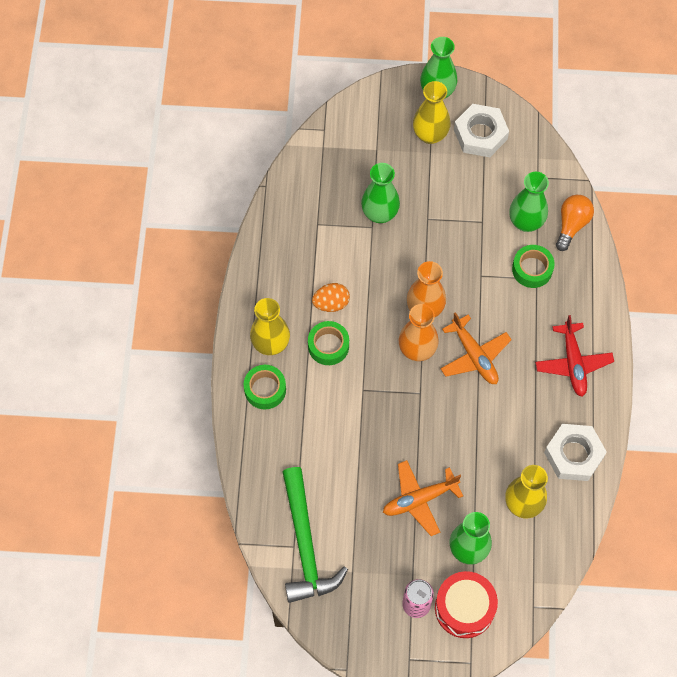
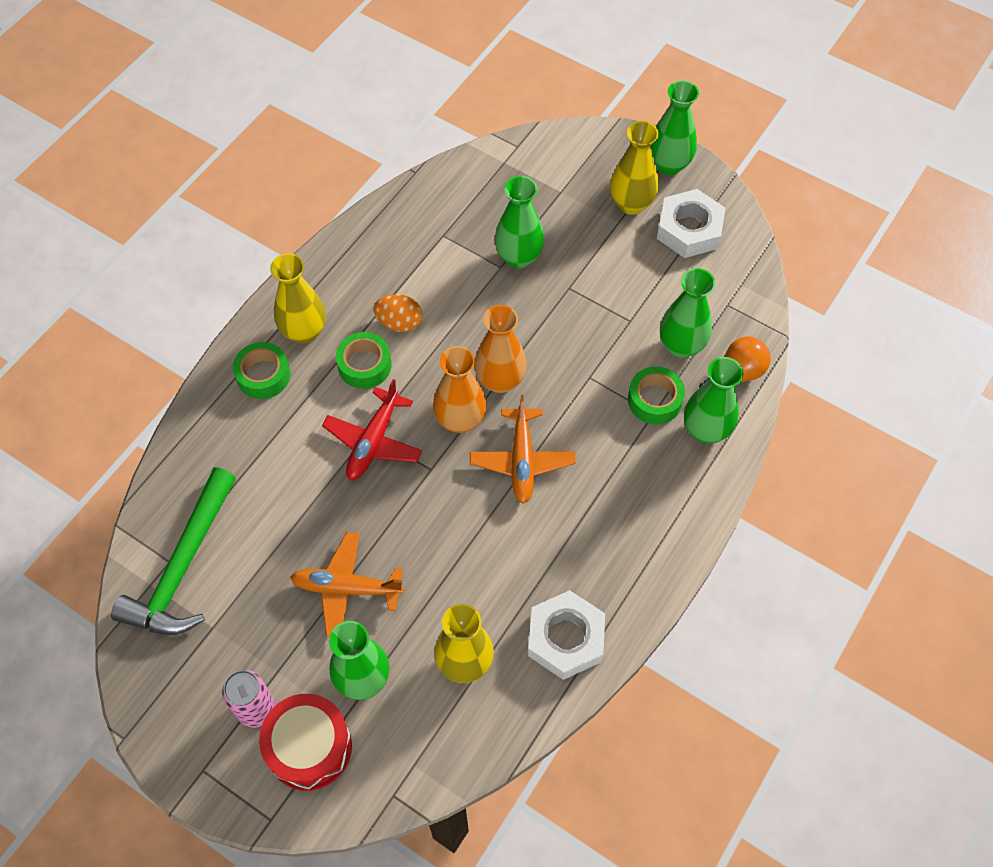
camera: 30 degrees right, 5 degrees down
red plane [535,315,614,397] -> red plane moved to [322,379,422,480]
none -> green vase [684,357,743,443]

